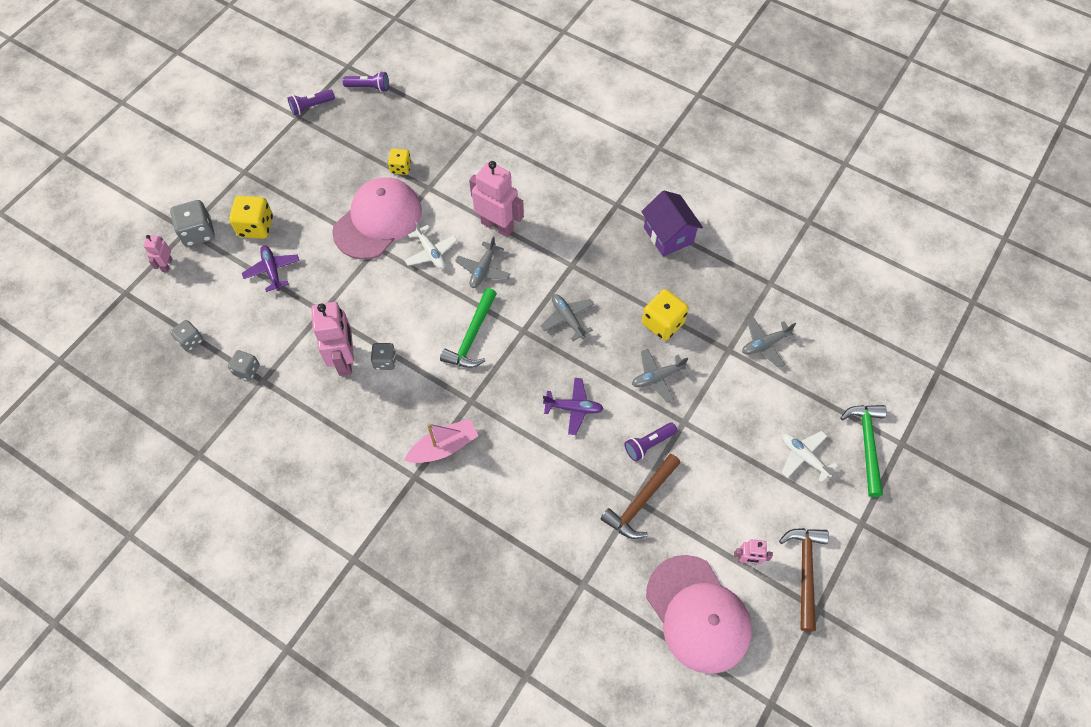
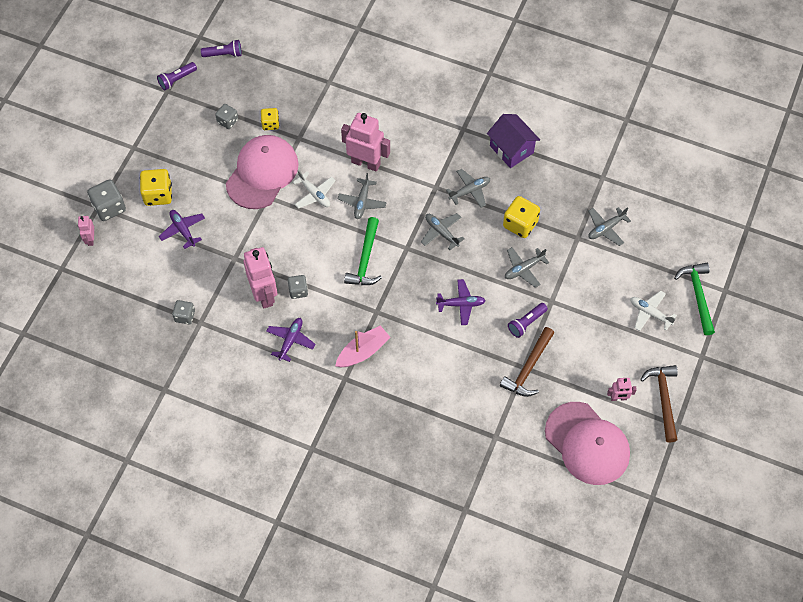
camera: 10 degrees left, 0 degrees up
grey dice [170,320,203,352] -> grey dice moved to [215,104,238,129]
none -> purple plane [266,318,316,362]
none -> grey plane [446,169,490,208]

